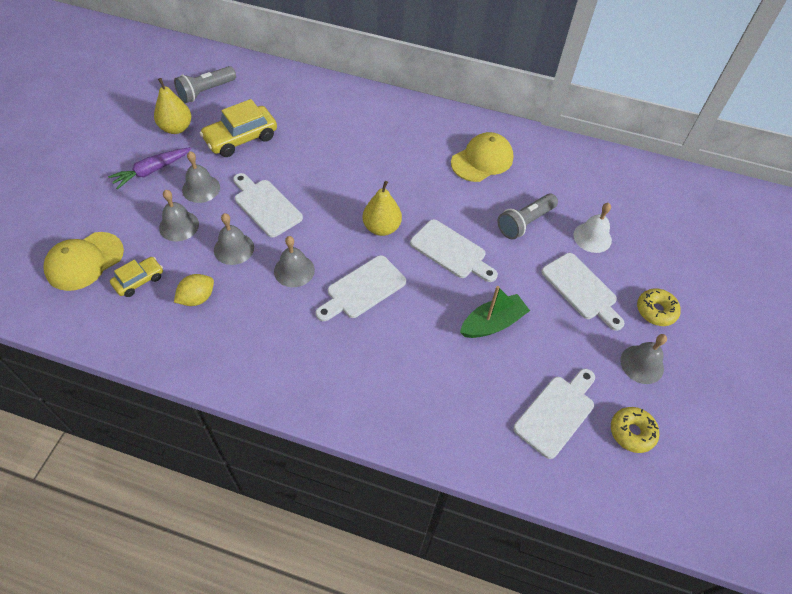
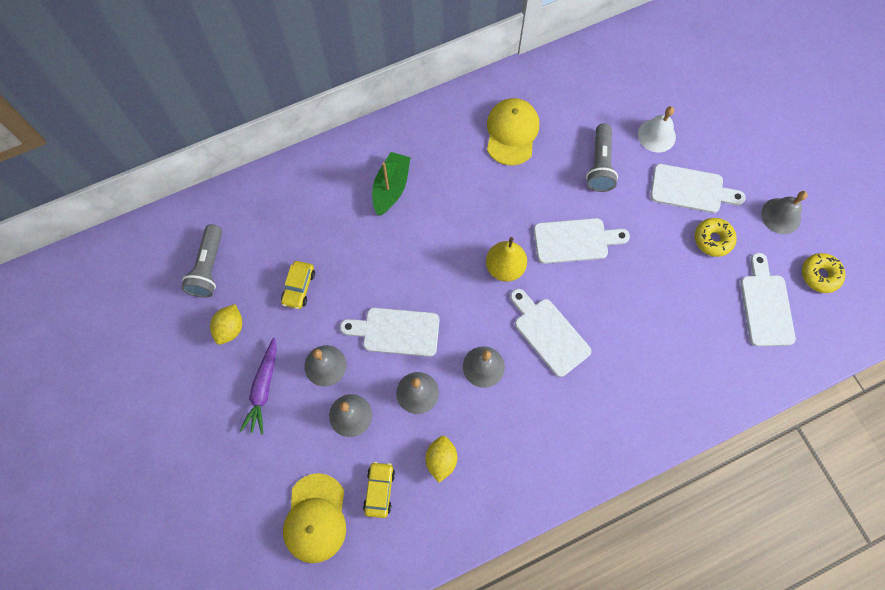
camera: 40 degrees left, 15 degrees up
yellow pear [154,78,191,134] -> yellow lemon [210,304,242,345]
yellow car [200,99,277,157] -> yellow car [281,261,315,309], size x0.58
white cutting board [316,255,406,321] -> white cutting board turned 135 degrees clockwise [510,289,591,377]
green boat [460,286,530,338] -> green boat moved to [372,152,411,215]
yellow donut [637,288,681,326] -> yellow donut moved to [695,218,737,257]

